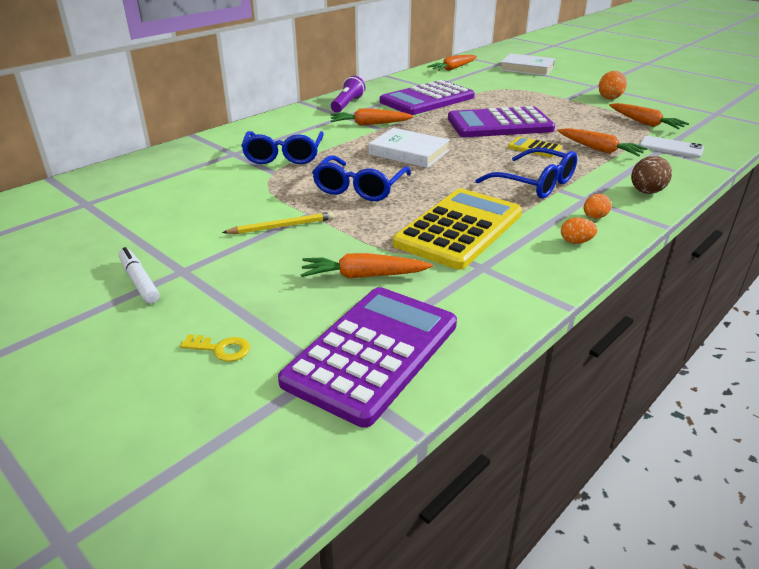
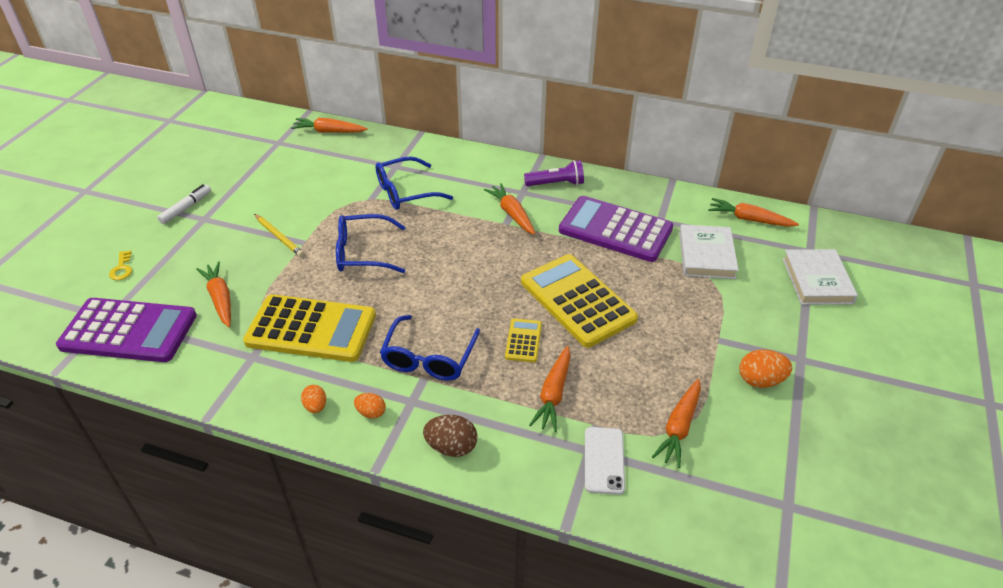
camera: 65 degrees right, 10 degrees up
white book [369,128,450,168] -> white book moved to [679,224,739,279]
purple calculator [448,106,555,137] -> yellow calculator [521,254,638,348]
none -> orange carrot [291,118,368,133]

